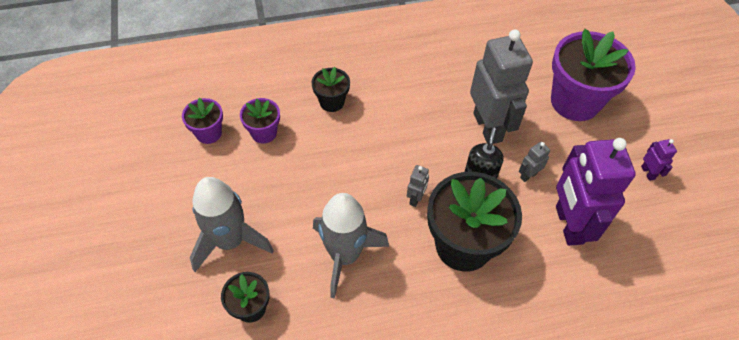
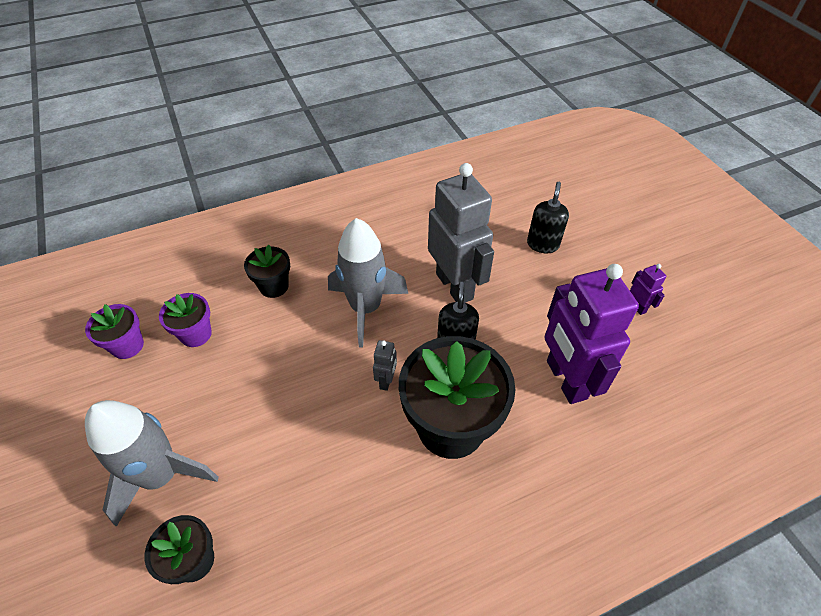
camera: 10 degrees left, 5 degrees down
grey rocket [313,193,389,299] -> grey rocket moved to [328,218,408,348]
grey robot [519,142,550,182] -> none
purple flower pot [551,29,636,121] -> black soap dispenser [527,182,569,253]

